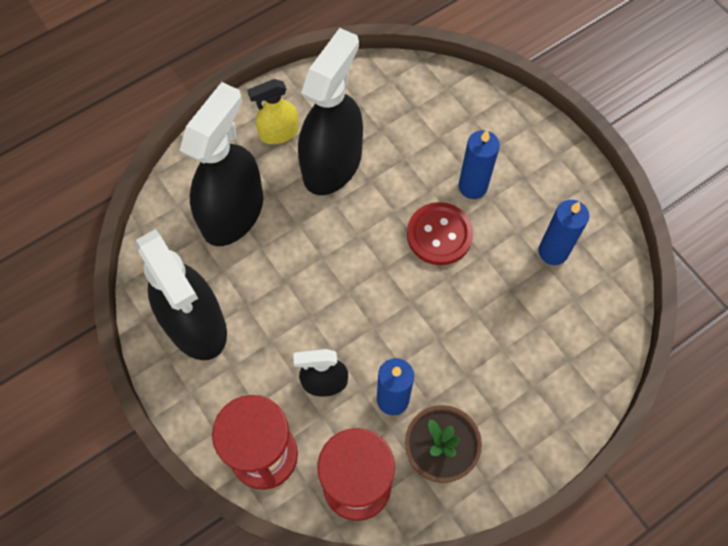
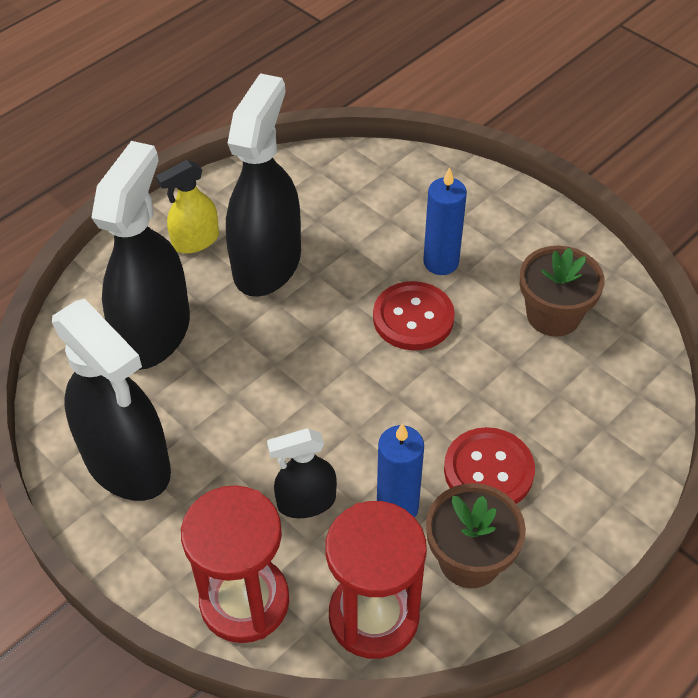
camera: 10 degrees left, 15 degrees down
blue candle [538,200,589,265] -> brown flower pot [520,246,605,337]
none -> red button [444,427,535,504]

